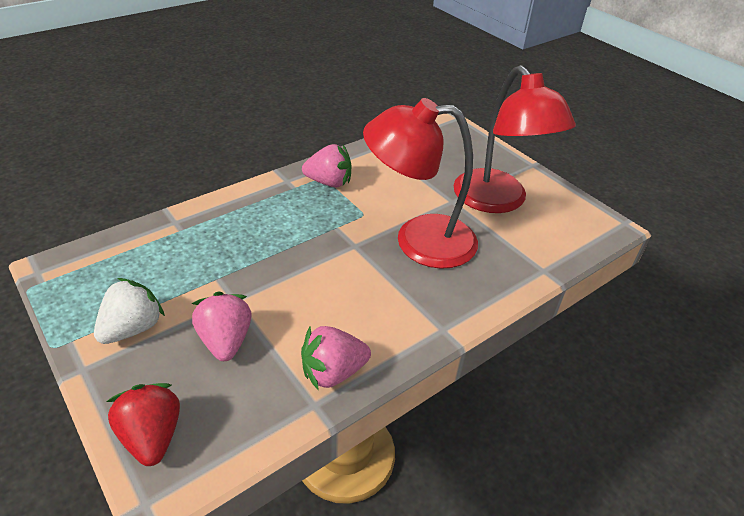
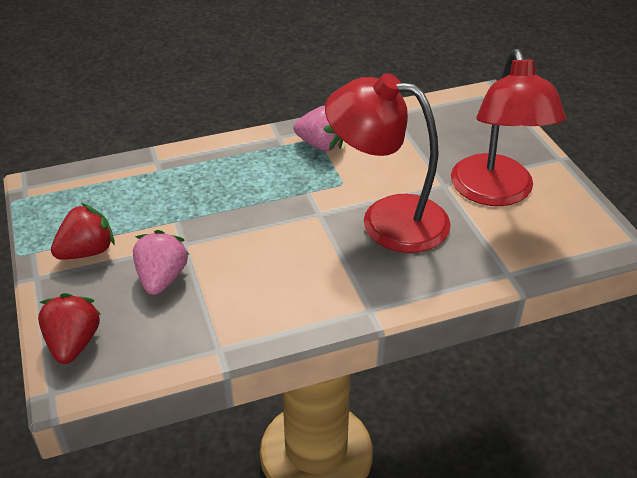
camera: 20 degrees right, 0 degrees up
white strawberry [94,278,165,344] -> red strawberry [51,203,115,260]
pink strawberry [301,326,371,391] -> none

